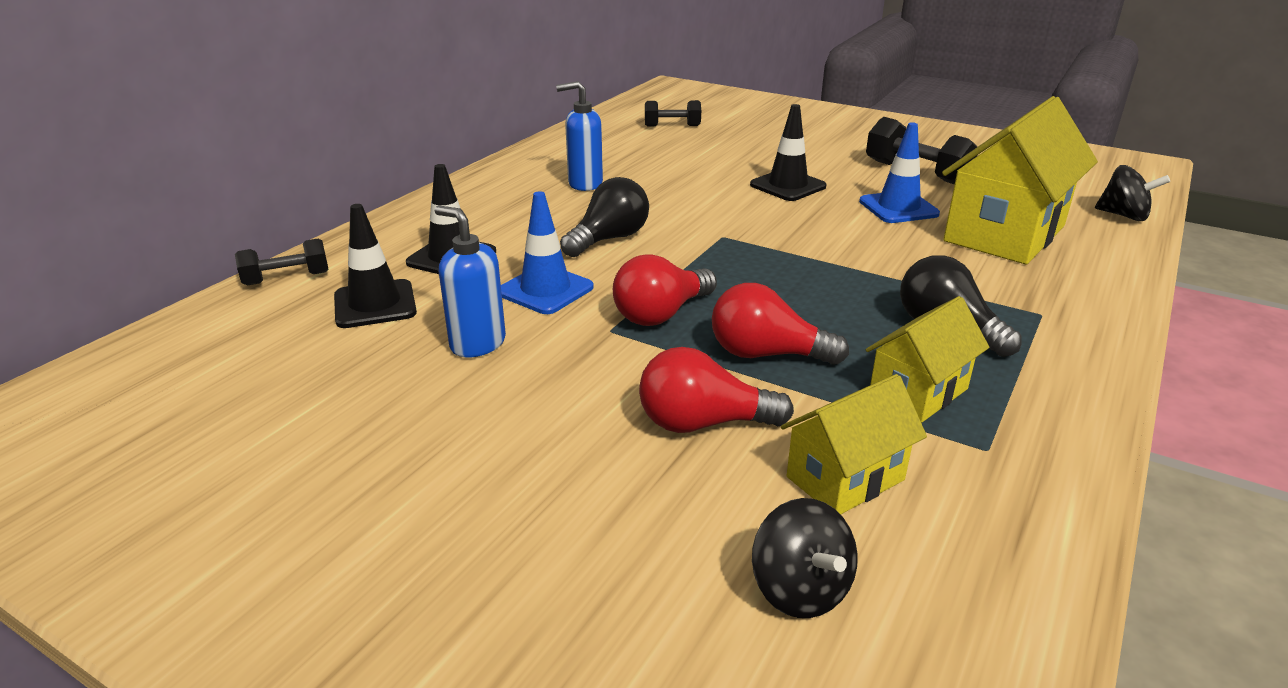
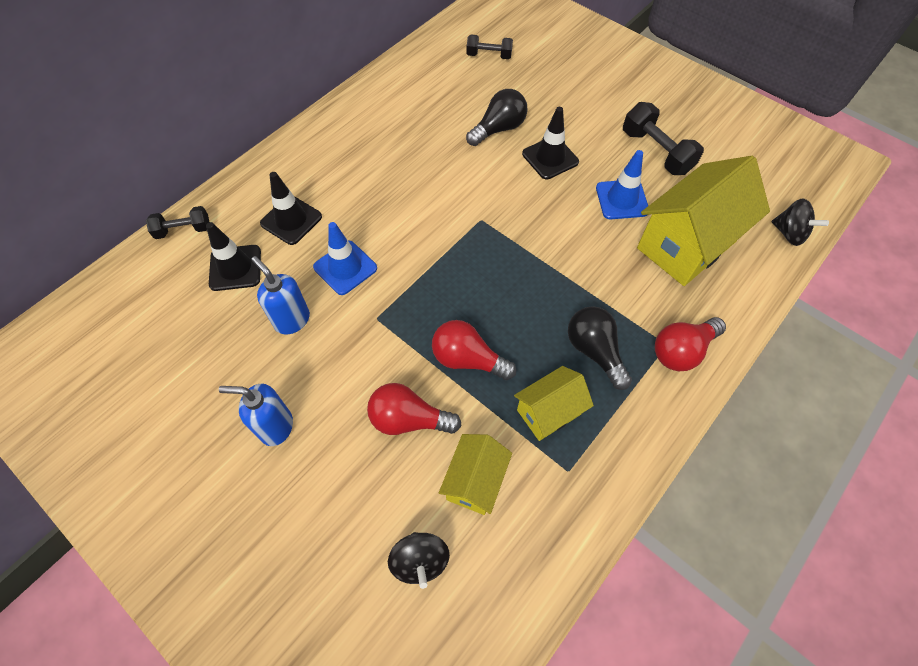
camera: 10 degrees right, 30 degrees up
blue soap dispenser [556,81,603,191] -> blue soap dispenser moved to [219,384,293,446]
black light bulb [560,177,649,257] -> black light bulb moved to [466,89,527,146]
red light bulb [613,254,717,326] -> red light bulb moved to [655,317,726,371]
yellow house [781,374,927,515] -> yellow house turned 45 degrees counterclockwise [439,434,512,515]

